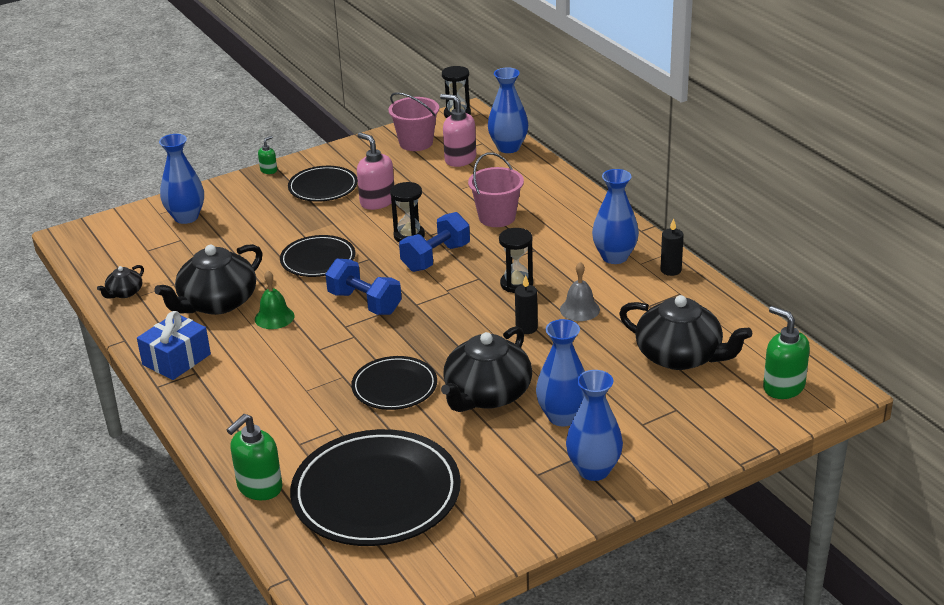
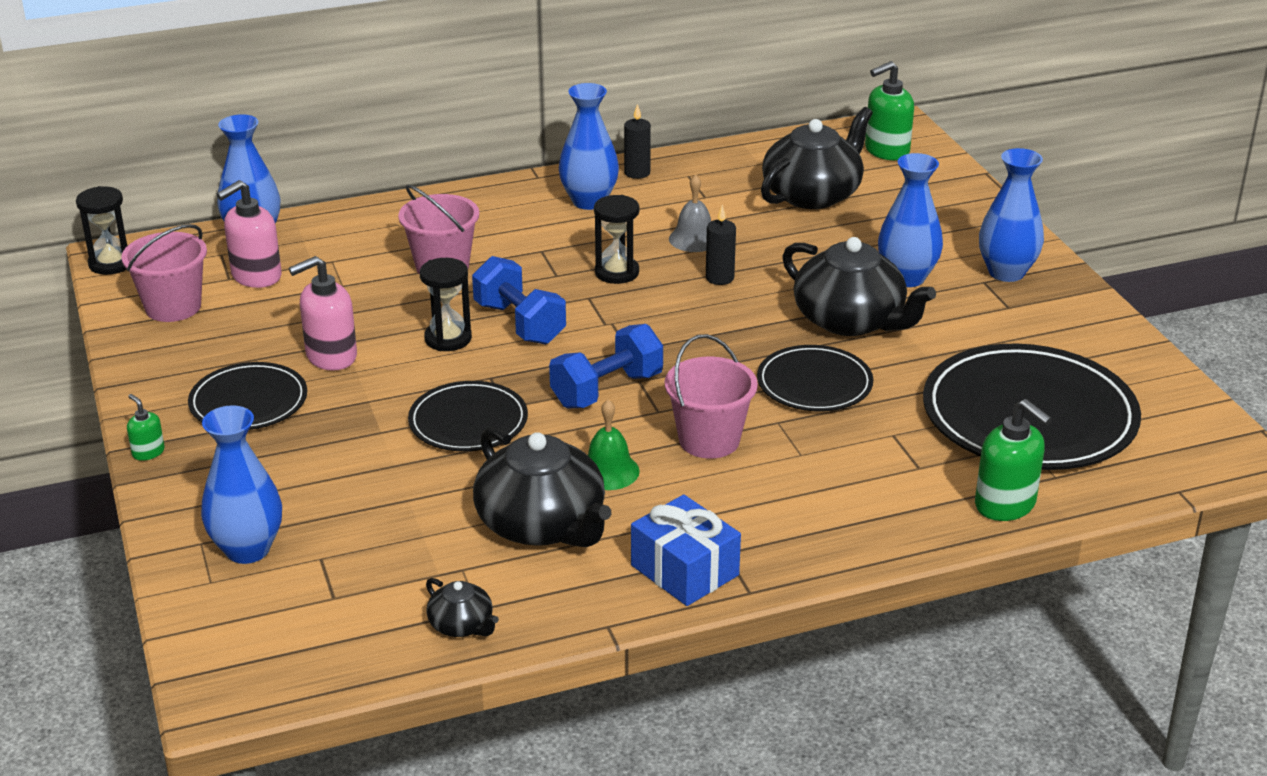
camera: 80 degrees left, 0 degrees up
none -> pink bucket [665,334,758,459]

